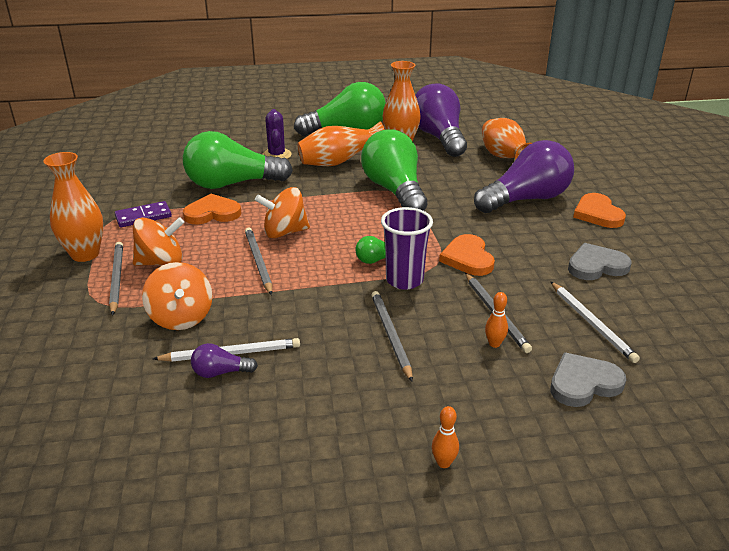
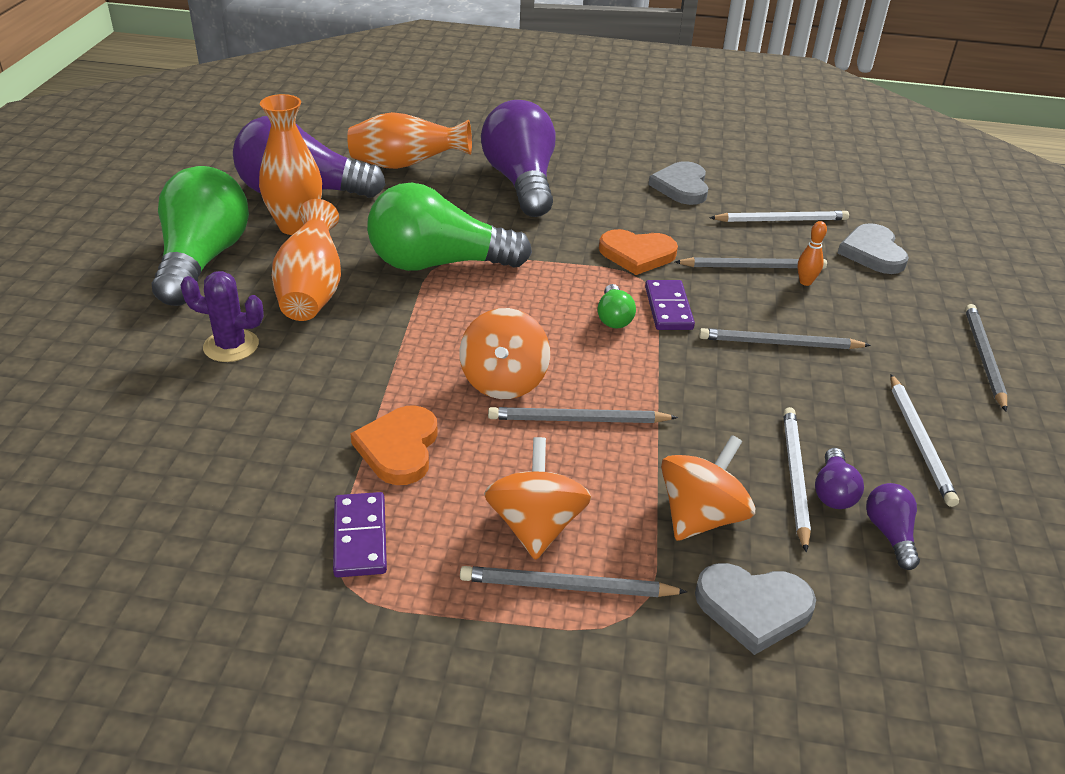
camera: 75 degrees left, 5 degrees up
orange vase [43,152,103,262] -> none
orange spinning top [142,262,212,330] -> orange spinning top turned 45 degrees counterclockwise [661,435,755,541]
green light bulb [183,131,293,189] -> none
purple cup [381,207,433,290] -> purple domino [645,280,695,330]
orange bowling pin [432,406,459,468] -> grey pencil [965,304,1007,412]
orange heart [573,193,626,228] -> none
none -> grey heart [695,563,816,655]
none -> purple light bulb [866,483,920,570]
none -> white pencil [890,374,959,507]

